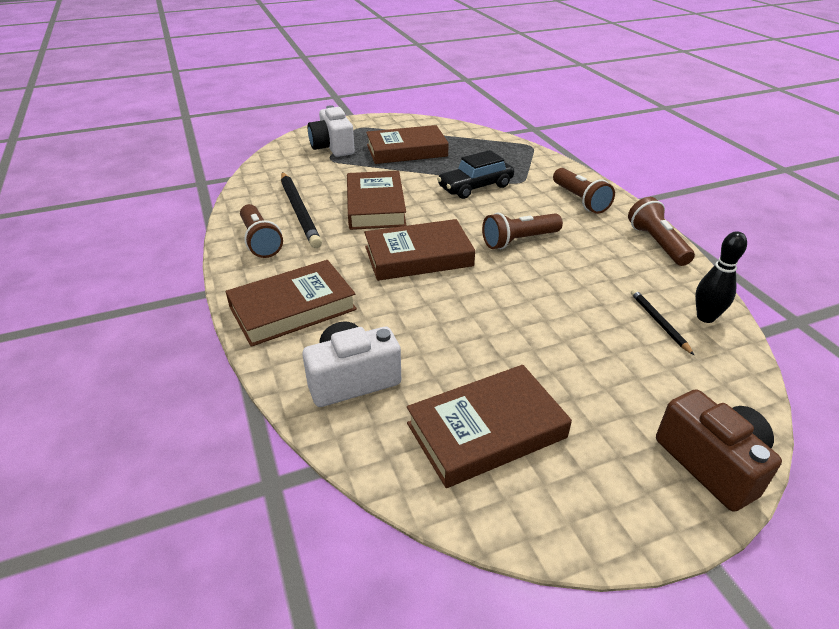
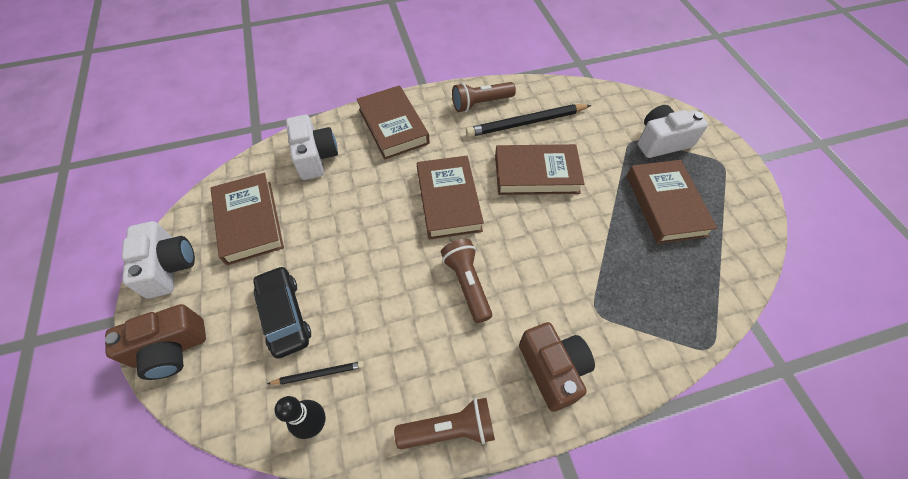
camera: 95 degrees right, 20 degrees up
black car [437,150,514,199] -> black car moved to [253,266,311,359]
brown flashlight [553,168,615,214] -> brown camera [519,322,595,412]
none -> white camera [122,221,195,299]

